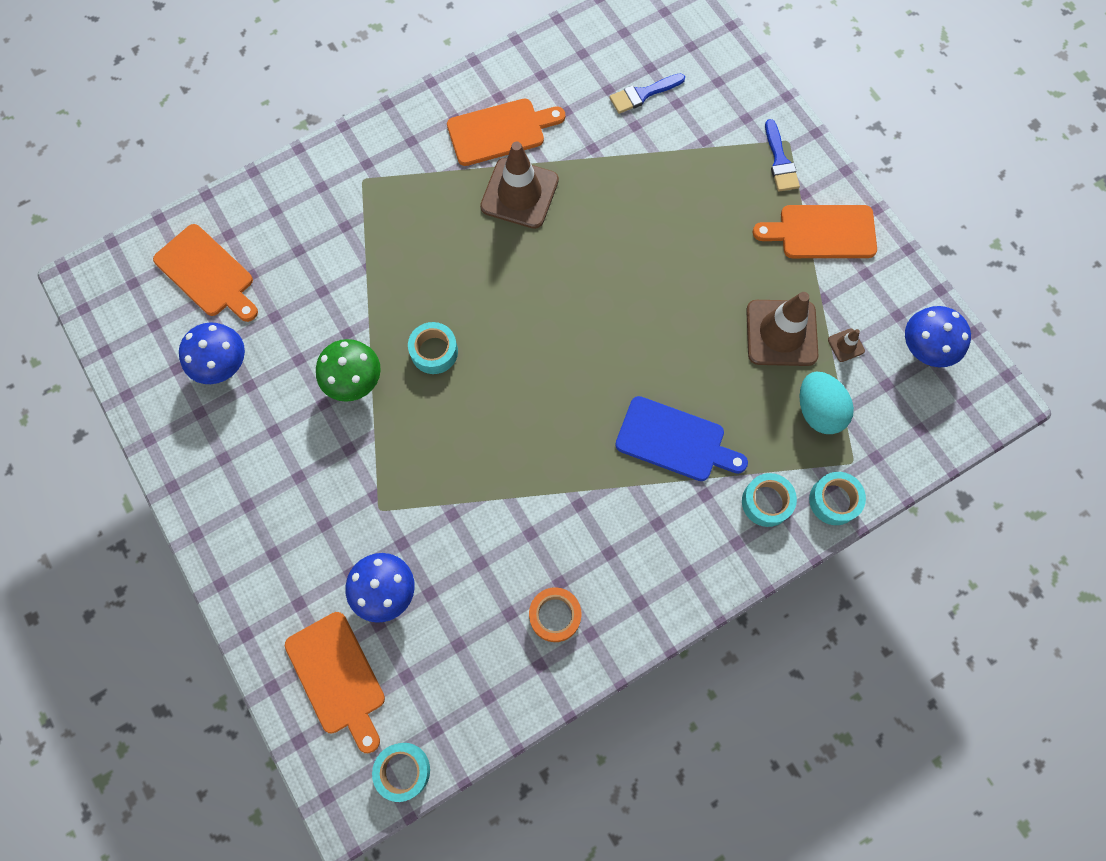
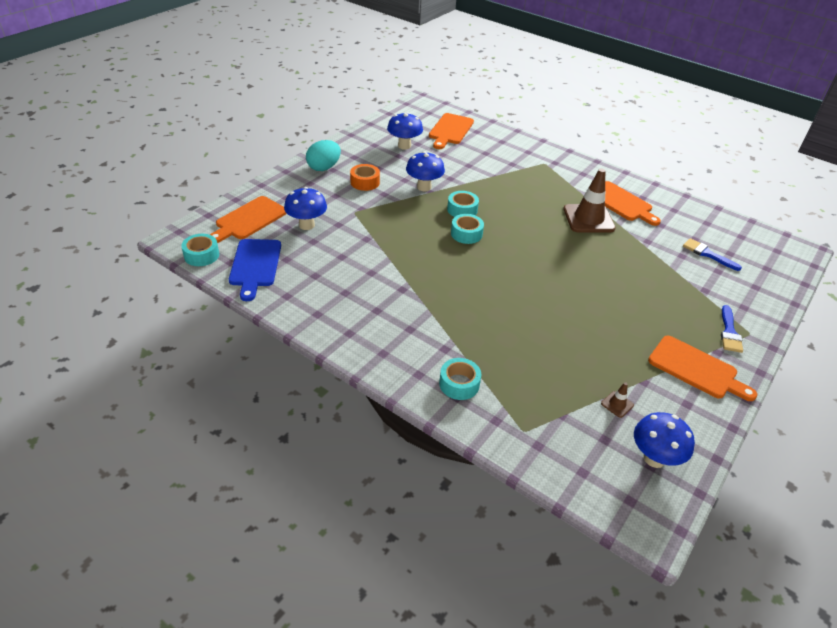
camera: 65 degrees right, 30 degrees down
green mushroom [316,339,381,402] -> blue mushroom [406,151,445,191]
orange tape [529,587,582,642] -> orange tape moved to [350,164,380,191]
blue cutting board [615,396,748,481] -> blue cutting board moved to [229,239,281,301]
brown traffic cone [746,292,819,366] -> none
orange cutting board [753,205,877,258] -> orange cutting board turned 150 degrees clockwise [648,336,757,401]
blue brush [765,119,800,192] -> blue brush turned 45 degrees counterclockwise [721,305,743,353]
turquoise egg [799,371,854,434] -> turquoise egg moved to [306,140,341,171]
turquoise tape [809,472,866,525] -> turquoise tape moved to [451,214,484,244]

